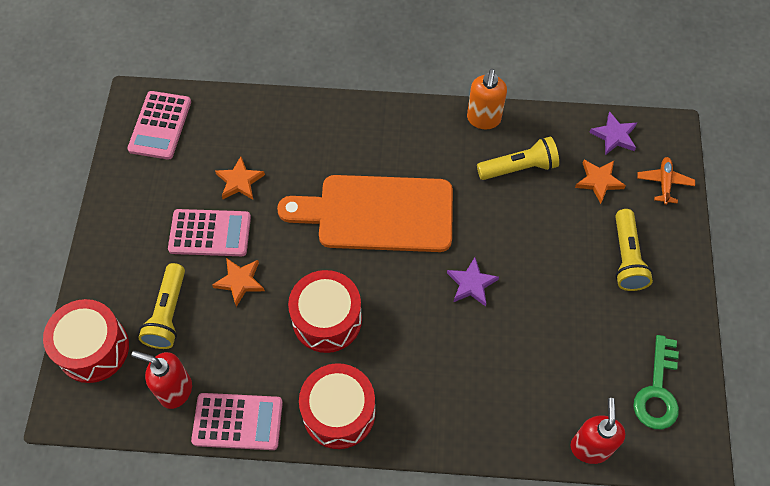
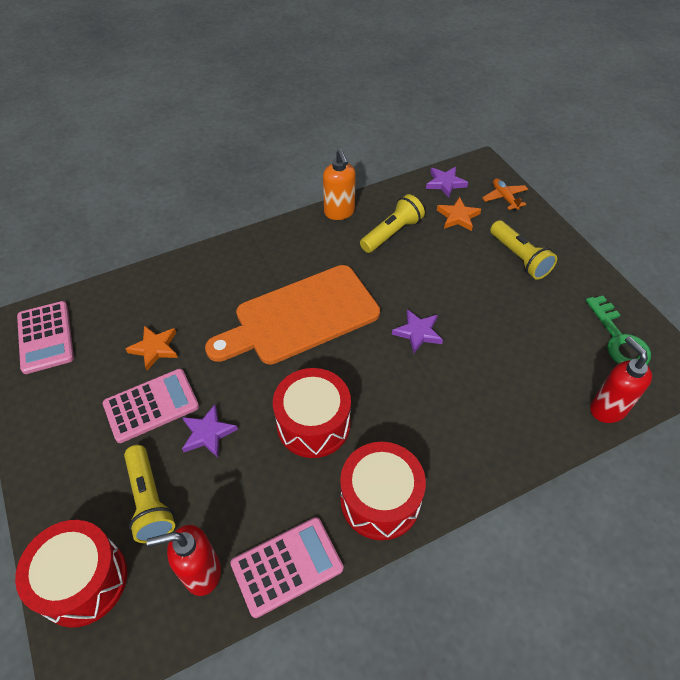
camera: 30 degrees left, 10 degrees down
orange star [212,258,265,307] -> purple star [182,405,238,458]

